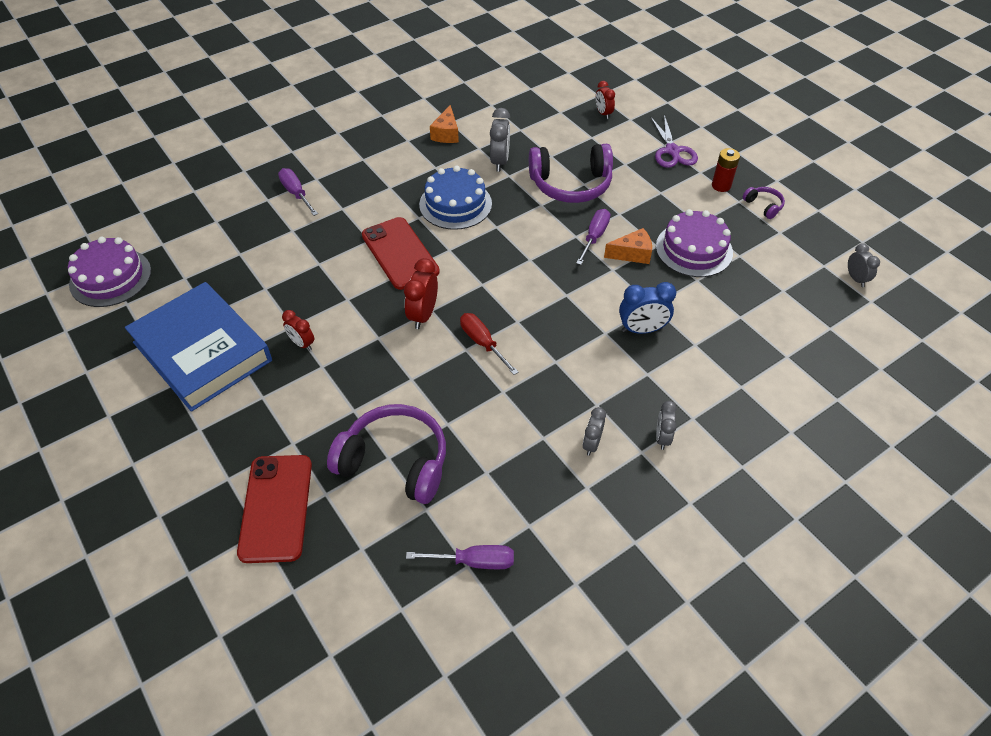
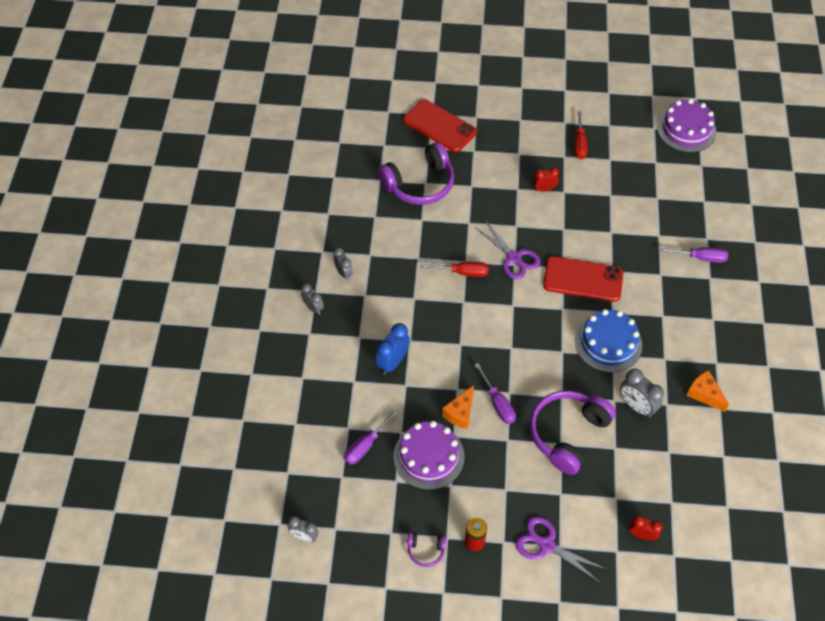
camera: 130 degrees right, 5 degrees up
blue book [125,282,272,412] -> red screwdriver [574,110,588,159]
red clock [404,258,438,329] -> purple scissors [475,220,540,280]
purple screwdriver [406,545,514,569] -> purple screwdriver moved to [344,409,399,465]

